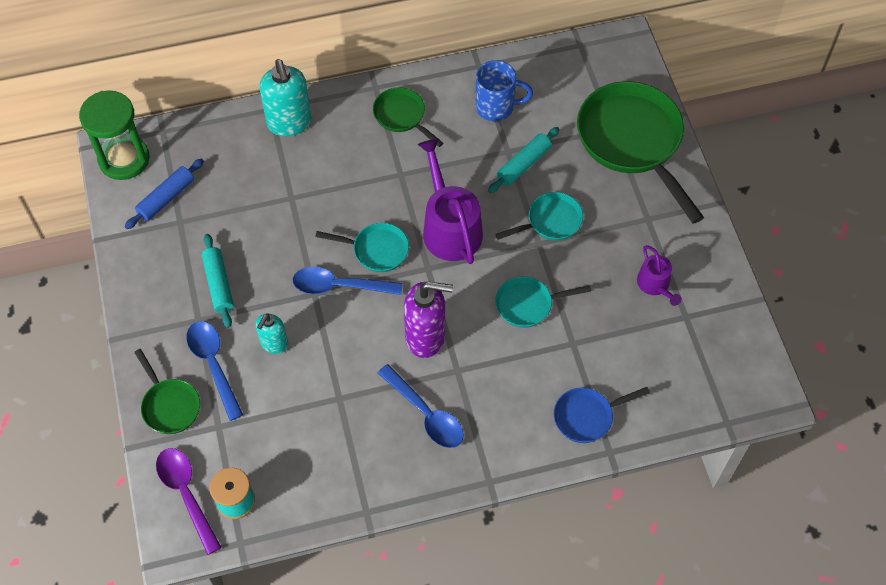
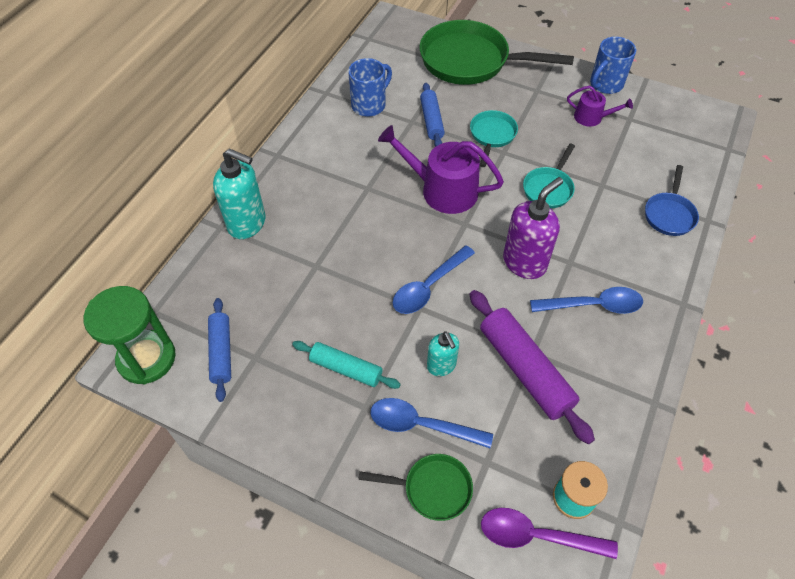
camera: 50 degrees left, 5 degrees down
turquoise pan [315,223,409,272] -> none
green pan [373,87,443,147] -> none
turquoise rolling pin [488,127,560,193] -> blue rolling pin [420,83,445,146]
none -> purple rolling pin [470,290,595,444]
none -> blue mug [590,37,636,94]

